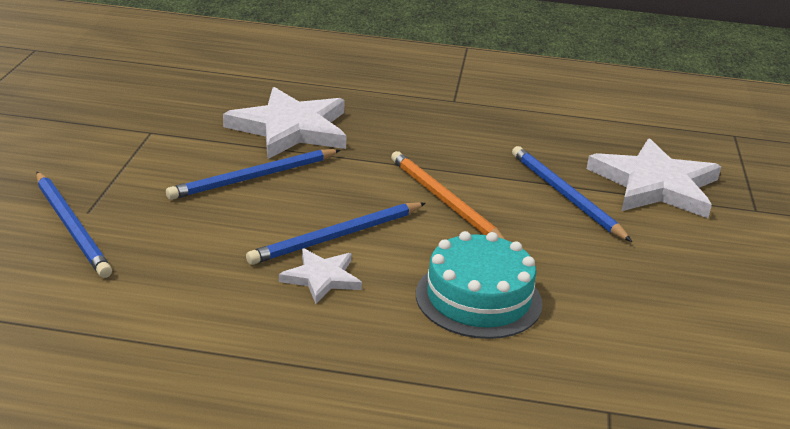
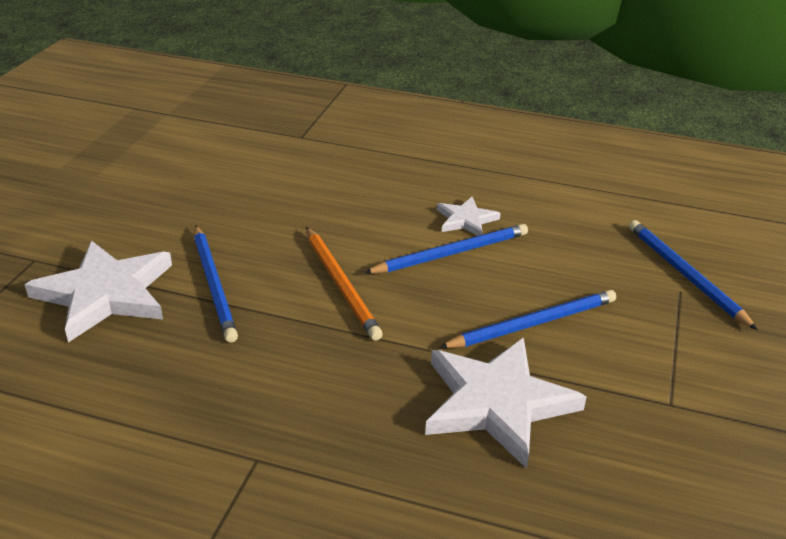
camera: 170 degrees left, 5 degrees up
turquoise cake [416,231,543,339] -> none

